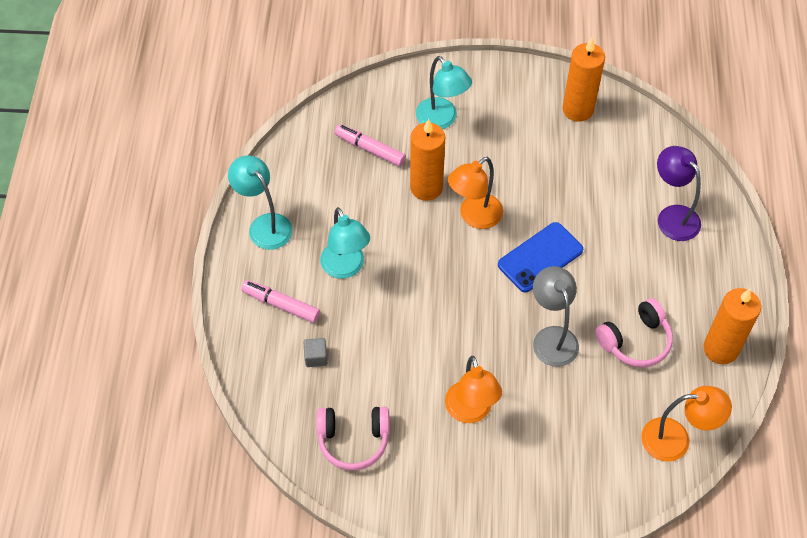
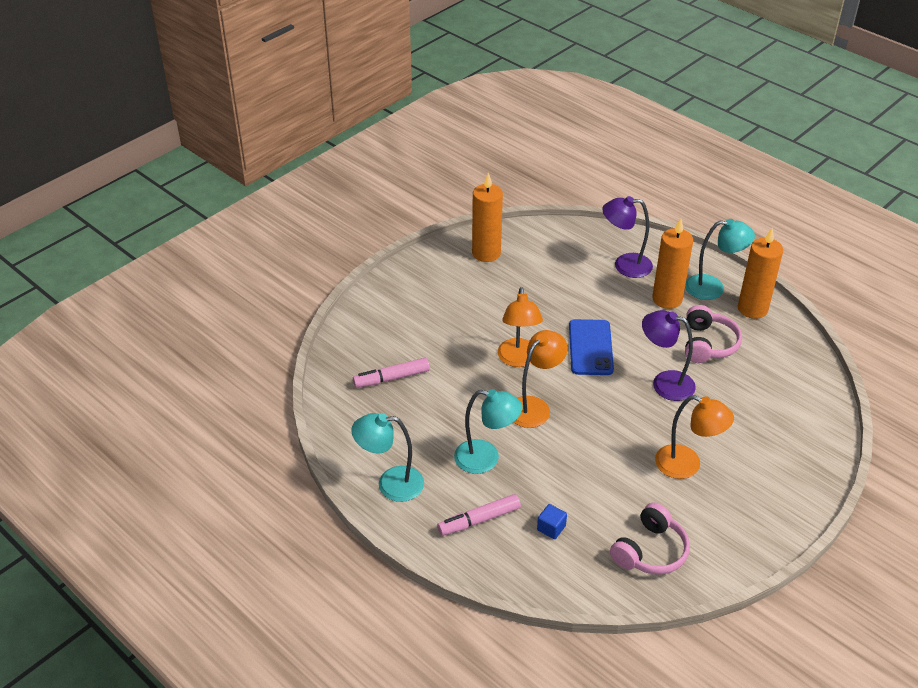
camera: 50 degrees left, 15 degrees down
grey cube [303,338,327,367] -> blue cube [537,504,567,539]
orange candle [410,119,445,201] -> orange candle moved to [652,218,693,309]
turquoise lamp [416,56,472,129] -> turquoise lamp moved to [685,219,755,300]
grey lamp [533,266,579,367] -> purple lamp [642,310,696,401]
orange lamp [641,386,732,462] -> orange lamp moved to [513,330,568,428]

